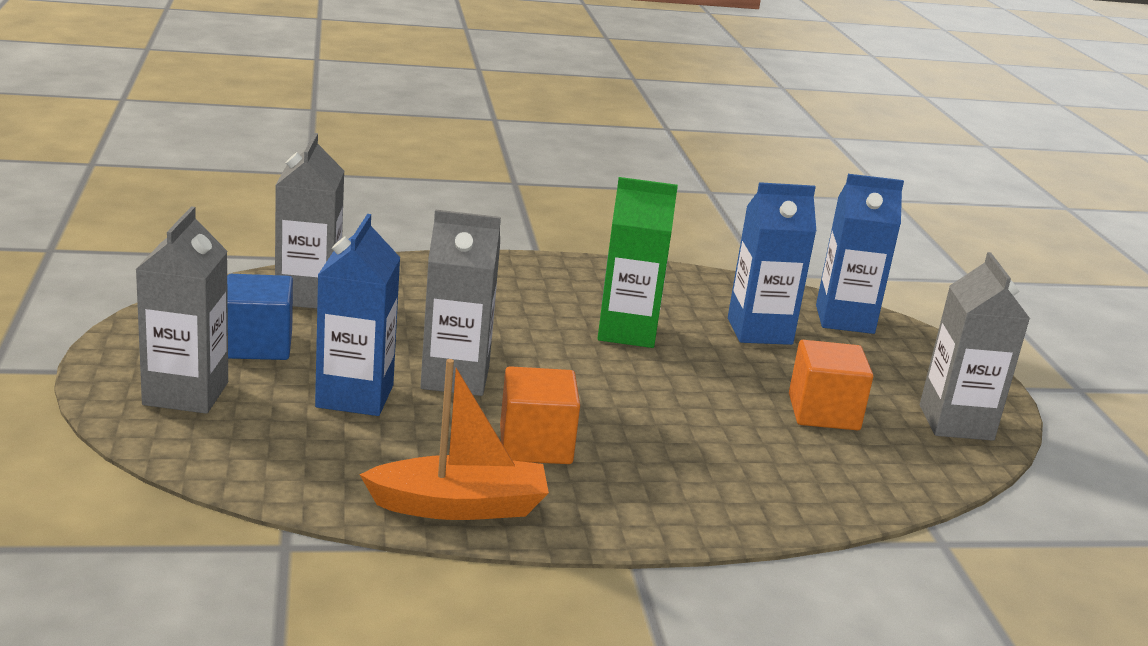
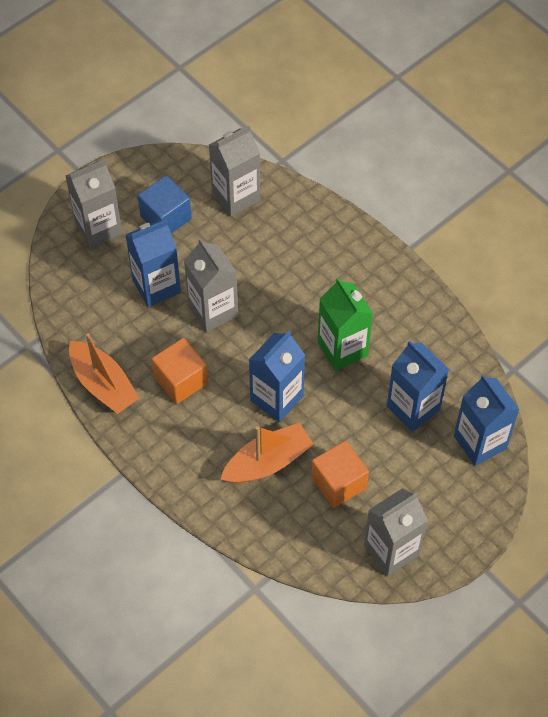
camera: 60 degrees right, 35 degrees up
none -> orange boat [220,422,314,483]
none -> blue carton [249,331,305,422]

